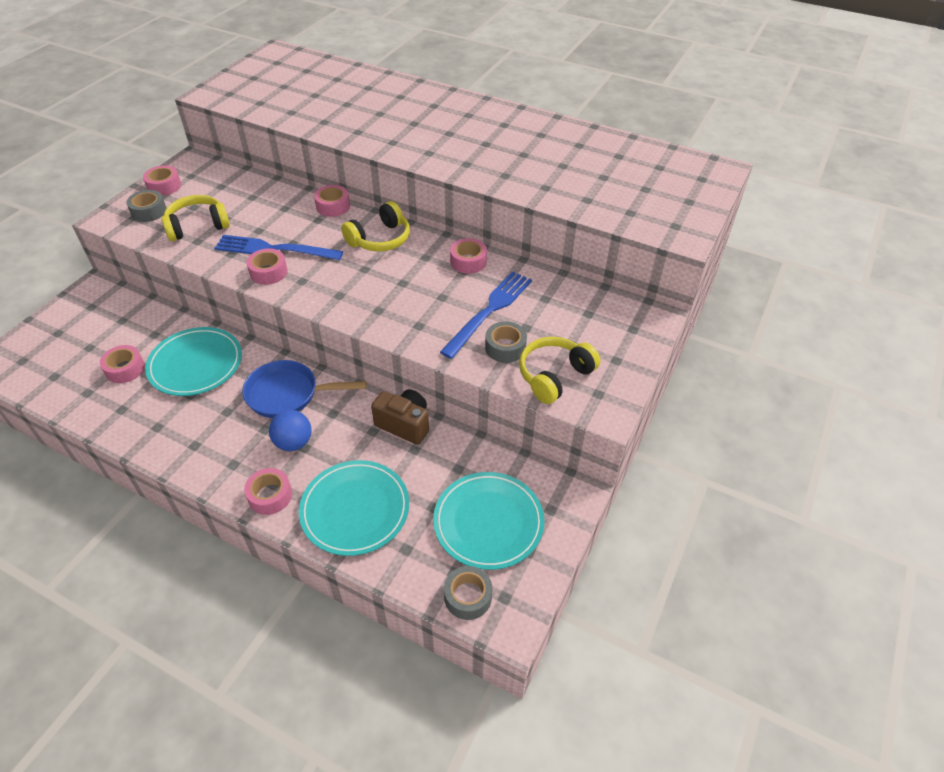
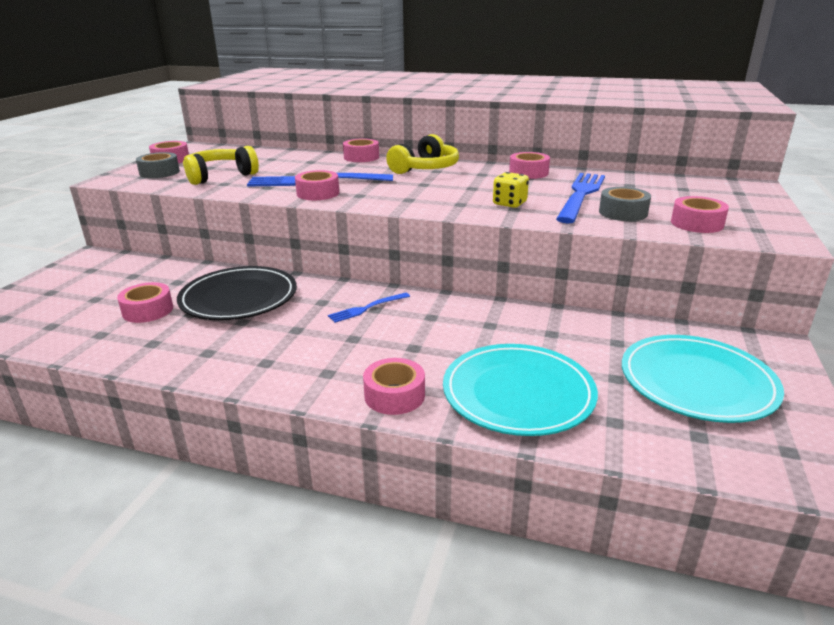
camera: 10 degrees left, 20 degrees down
turquoise plate [145,327,242,396] -> black plate [177,266,297,320]
blue pan [242,360,367,418] -> blue fork [328,293,410,323]
blue ball [269,410,311,451] -> none
brown camera [371,389,429,445] -> none
grey tape [444,566,492,620] -> none
yellow headphones [519,337,600,404] -> pink tape [671,196,729,233]
none -> yellow dice [493,172,529,208]

